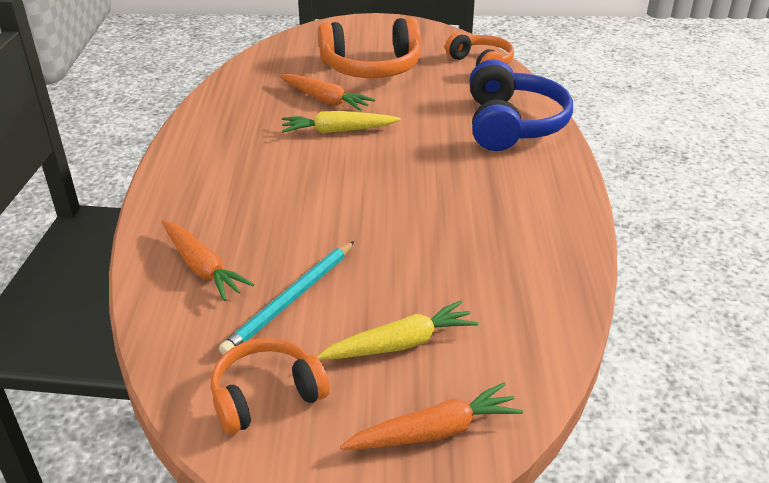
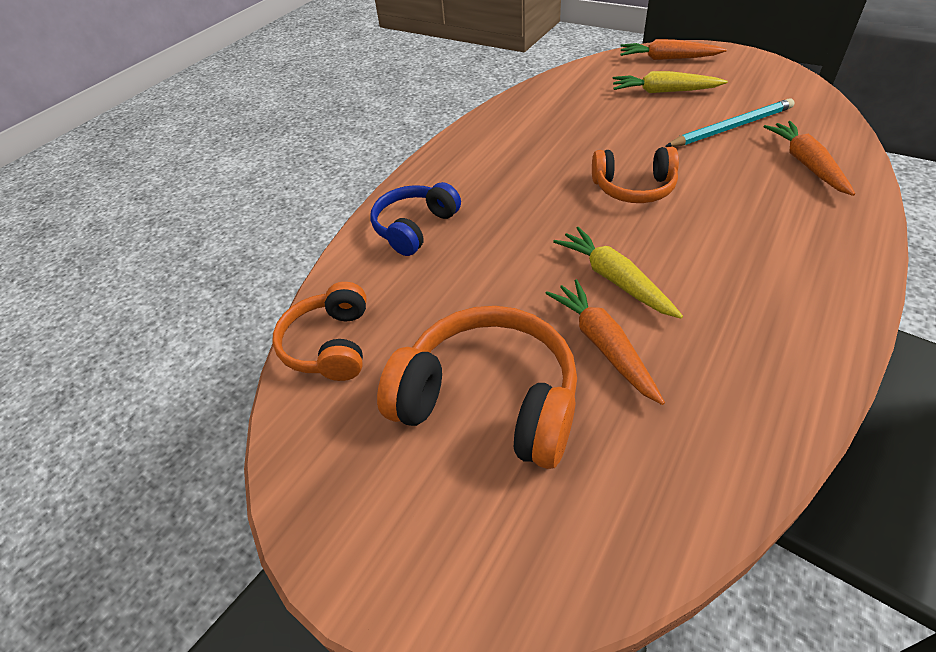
camera: 145 degrees left, 10 degrees up
orange headphones [211,338,330,435] -> orange headphones moved to [592,147,679,203]
yellow carrot [282,111,401,133] -> yellow carrot turned 150 degrees counterclockwise [553,227,683,319]
blue headphones [469,59,573,151] -> blue headphones [370,182,461,256], size x0.63

